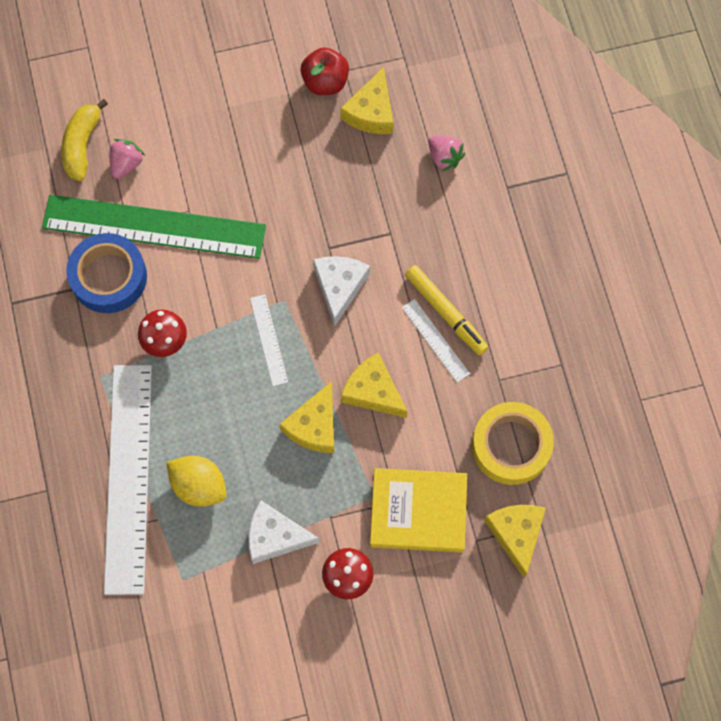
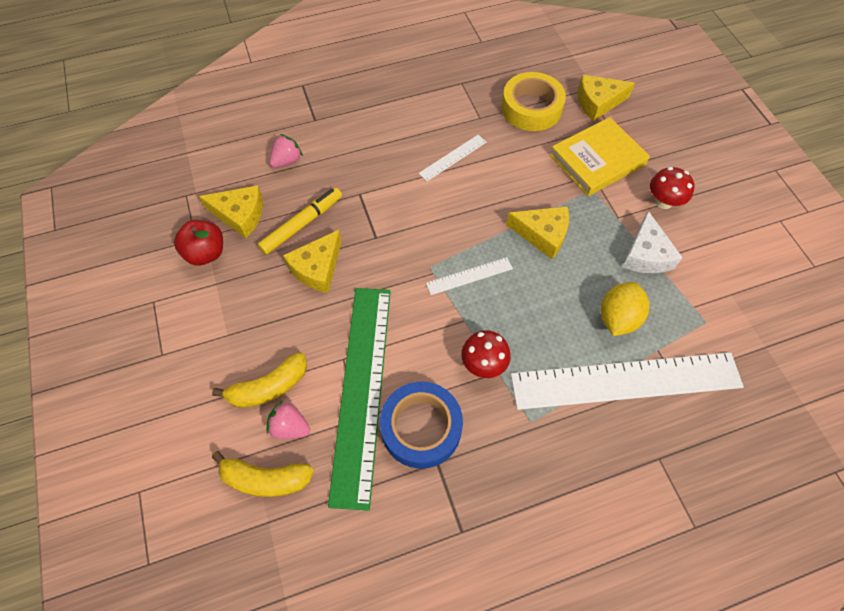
camera: 95 degrees left, 10 degrees down
white cheese [313,256,370,327] -> none
yellow cheese [341,352,407,418] -> yellow cheese moved to [283,230,342,293]
yellow book [370,468,467,553] -> yellow book turned 60 degrees clockwise [550,117,650,196]
yellow marker [405,265,488,355] -> yellow marker moved to [258,187,342,255]
none -> yellow banana [212,352,307,408]

